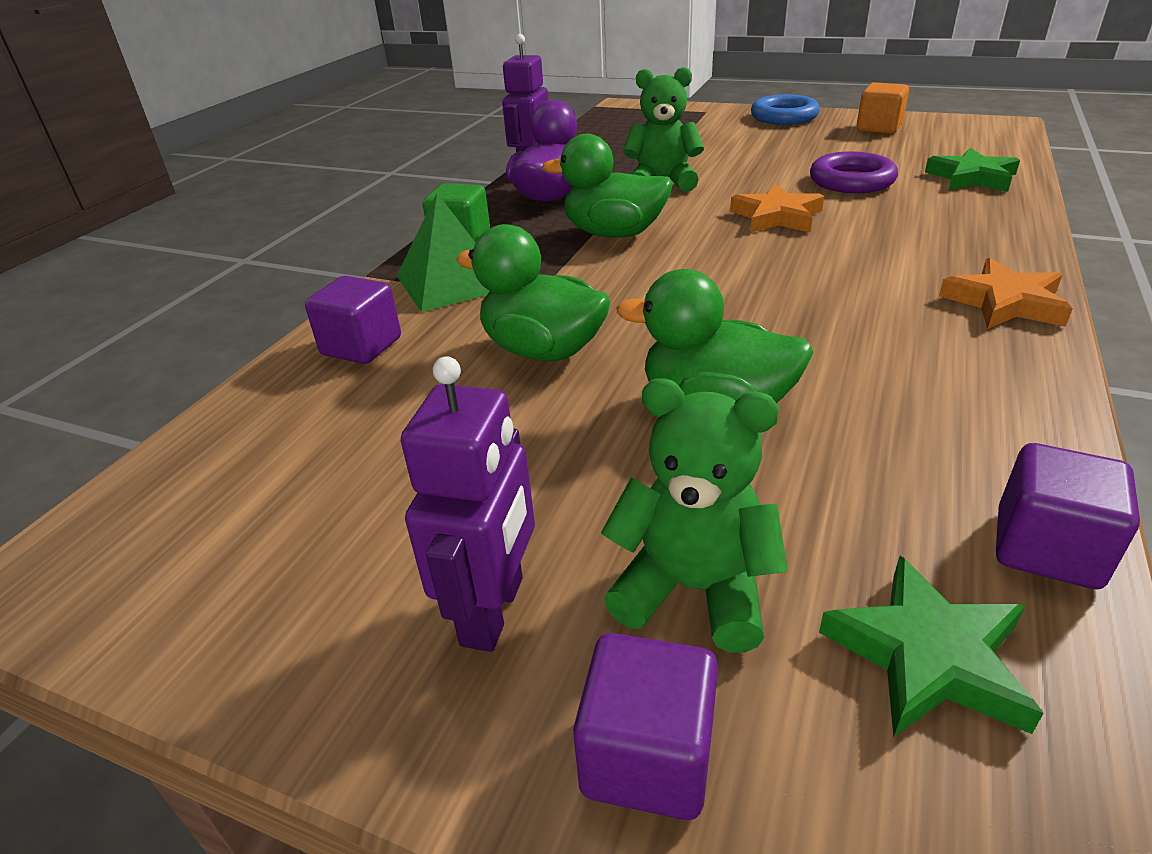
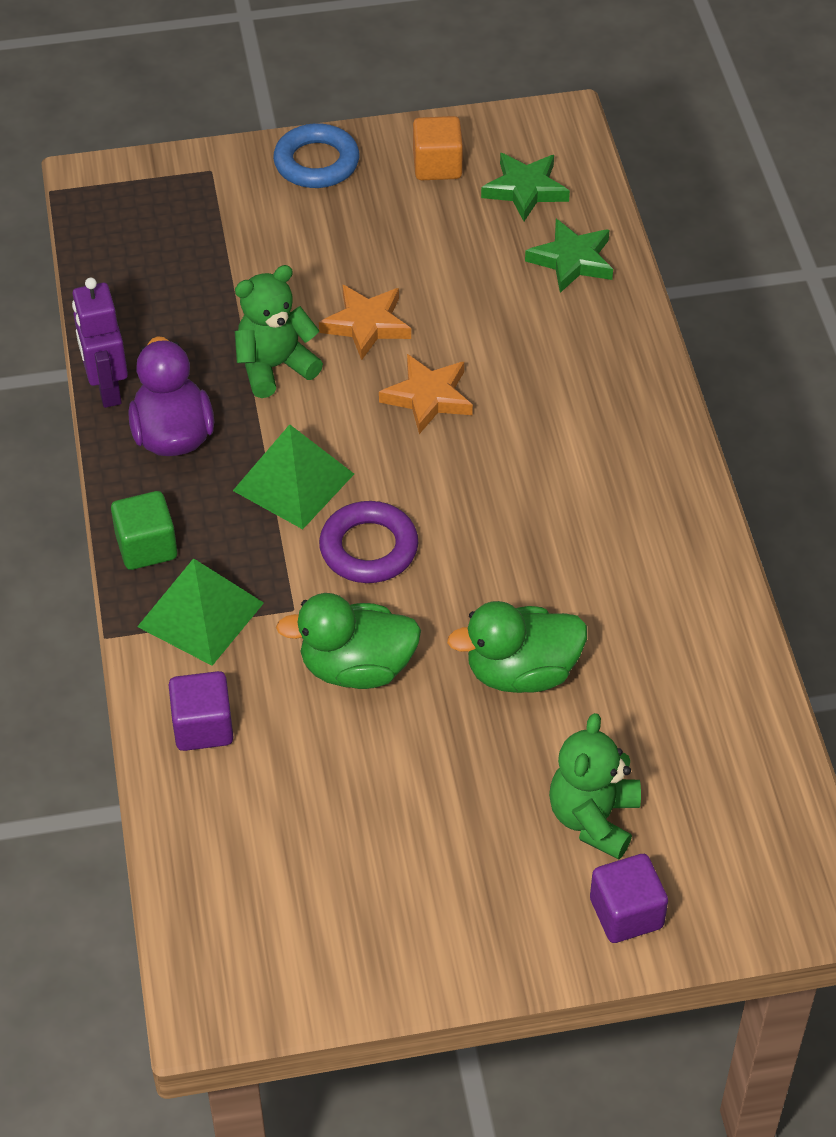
camera: 35 degrees left, 15 degrees up
purple robot [401,357,535,652] -> none
green duck [542,134,673,238] -> green pyramid [233,424,354,529]
green teddy bear [601,378,788,653] -> green teddy bear turned 60 degrees counterclockwise [549,713,641,859]
purple ring [810,151,898,193] -> purple ring moved to [319,501,418,583]
green star [819,556,1044,737] -> green star moved to [481,153,570,221]
orange star [939,258,1073,329] -> orange star moved to [319,285,411,360]
purple cube [996,443,1140,589] -> none

